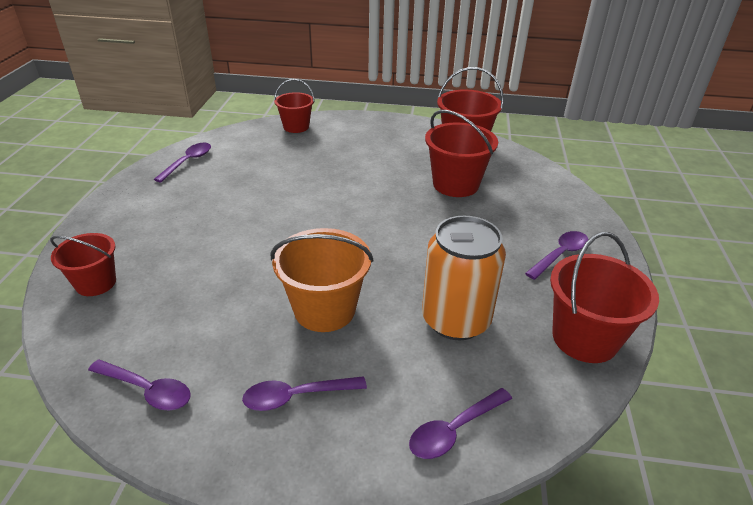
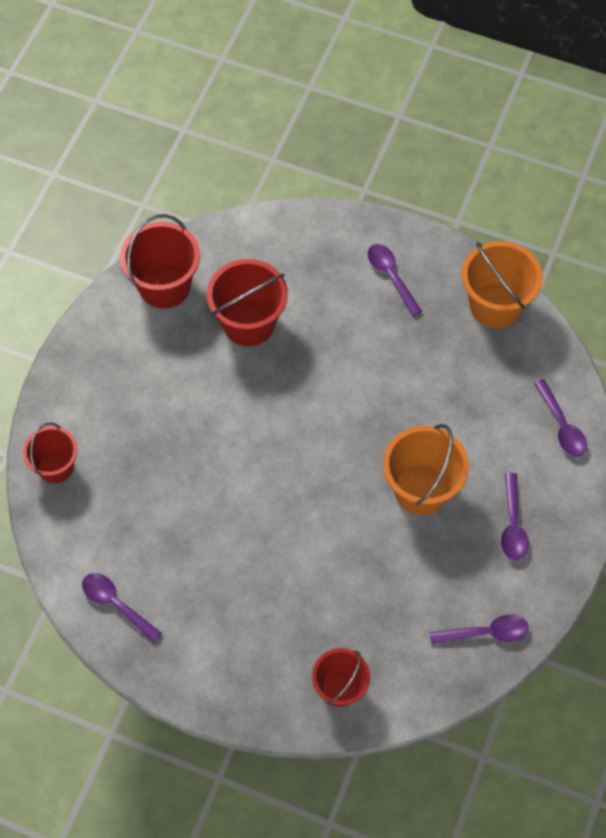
camera: 75 degrees left, 25 degrees up
purple spoon [88,360,191,411] -> purple spoon turned 45 degrees clockwise [429,615,529,644]
orange can [422,216,506,340] -> none
red bucket [550,232,659,363] -> orange bucket [462,241,543,328]

